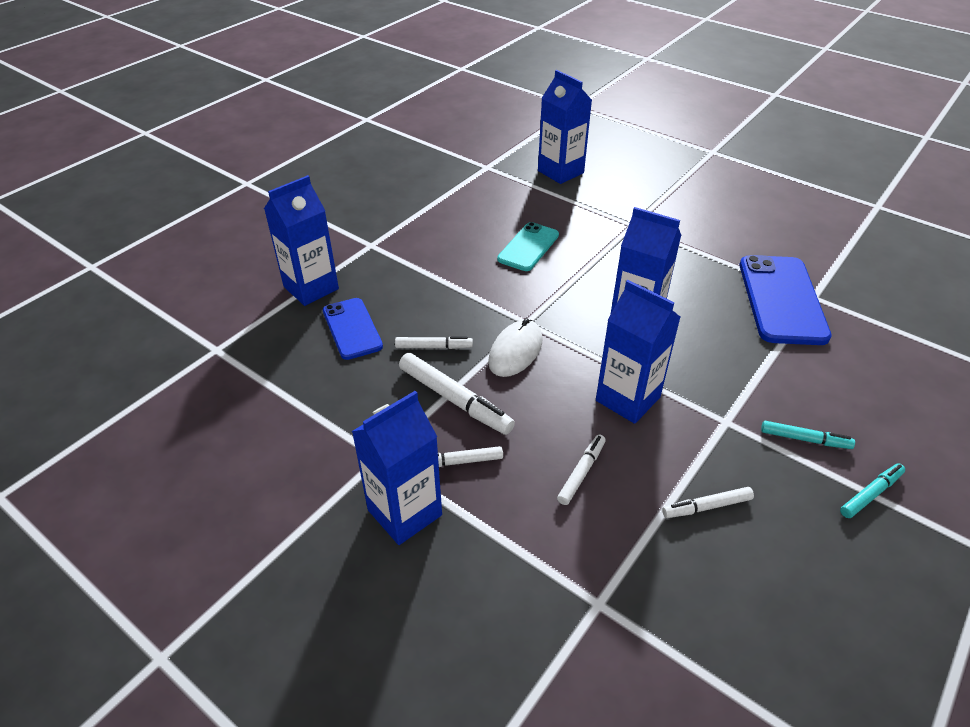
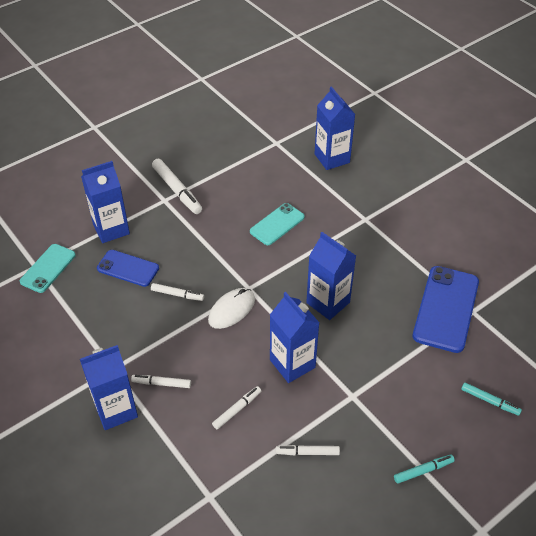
camera: 15 degrees right, 5 degrees up
blue phone [323,298,383,360] -> blue phone turned 60 degrees counterclockwise [97,250,159,287]
white marker [399,353,515,435] -> white marker moved to [152,159,202,214]
turquoise marker [761,421,855,449] -> turquoise marker moved to [461,382,522,416]
none -> turquoise phone [20,244,76,293]

